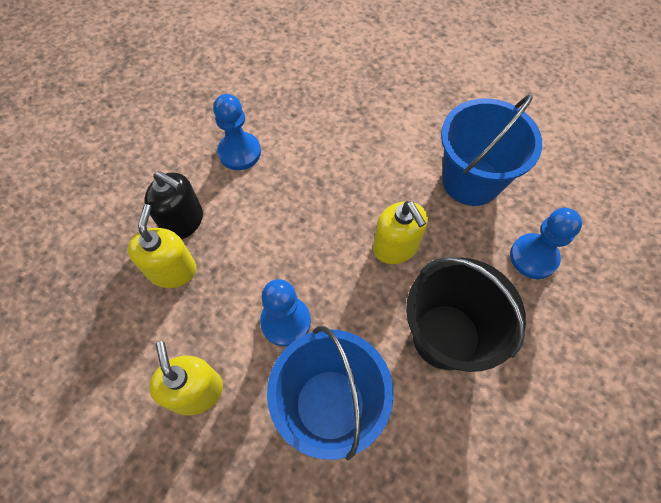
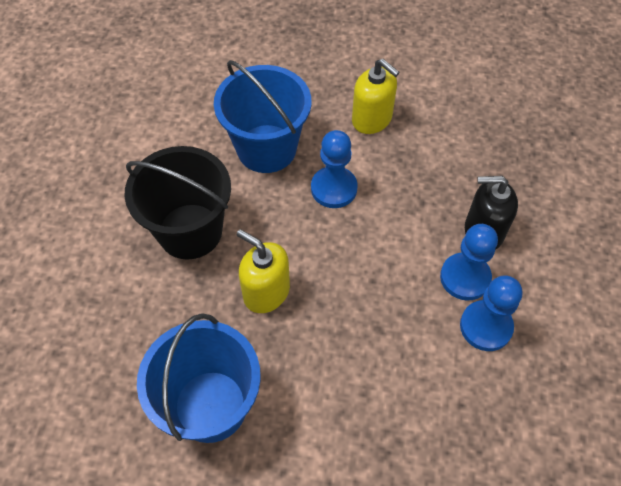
camera: 155 degrees right, 5 degrees down
yellow soap dispenser [128,204,196,288] -> none
blue pawn [510,208,582,279] -> blue pawn moved to [440,224,498,300]

